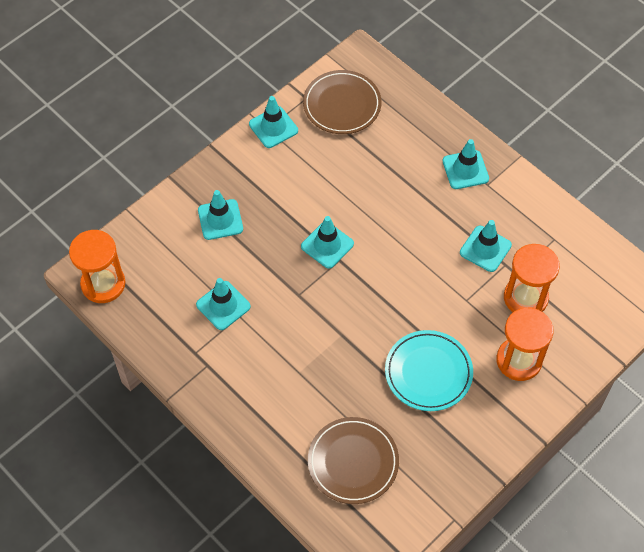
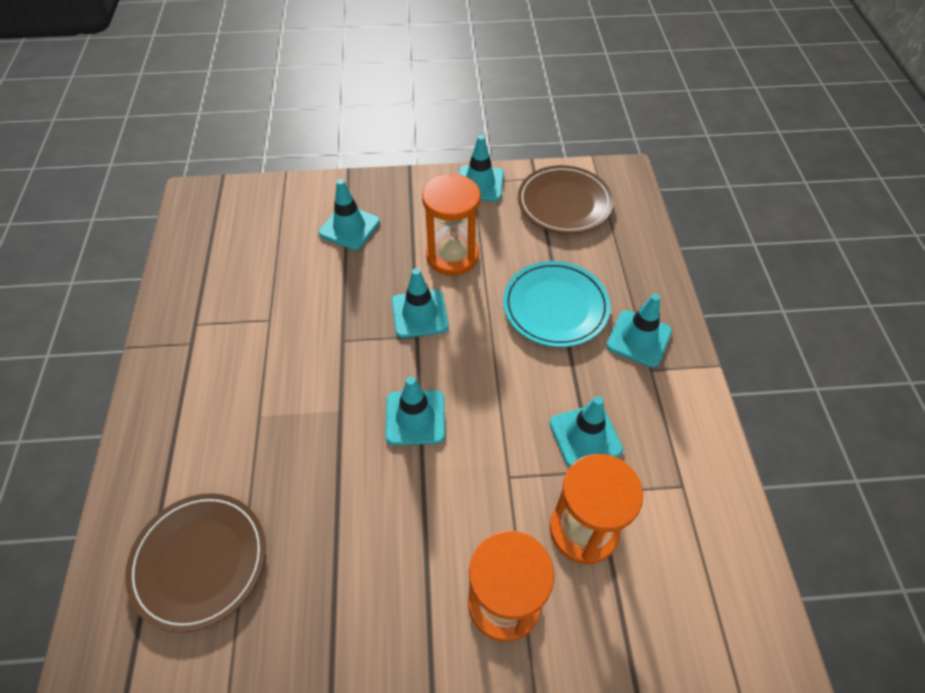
camera: 40 degrees right, 5 degrees down
orange hourglass [69,230,126,303] -> orange hourglass moved to [422,173,481,275]
turquoise traffic cone [196,278,251,330] -> turquoise traffic cone moved to [385,377,445,445]
turquoise plate [385,330,473,411] -> turquoise plate moved to [503,261,611,347]

